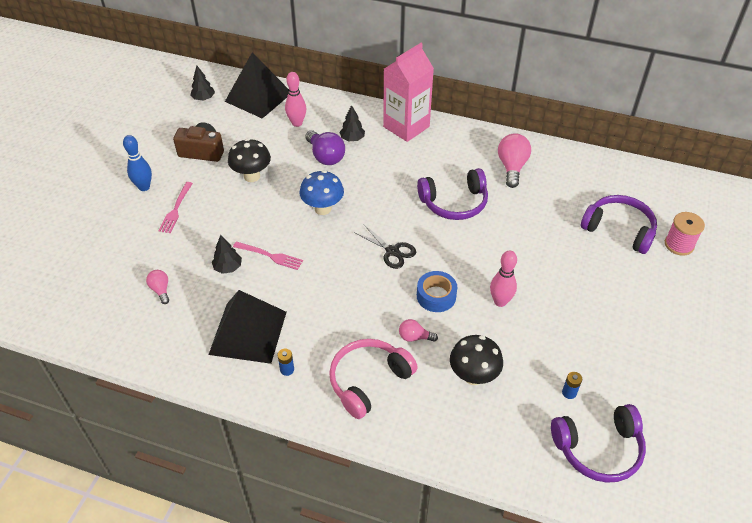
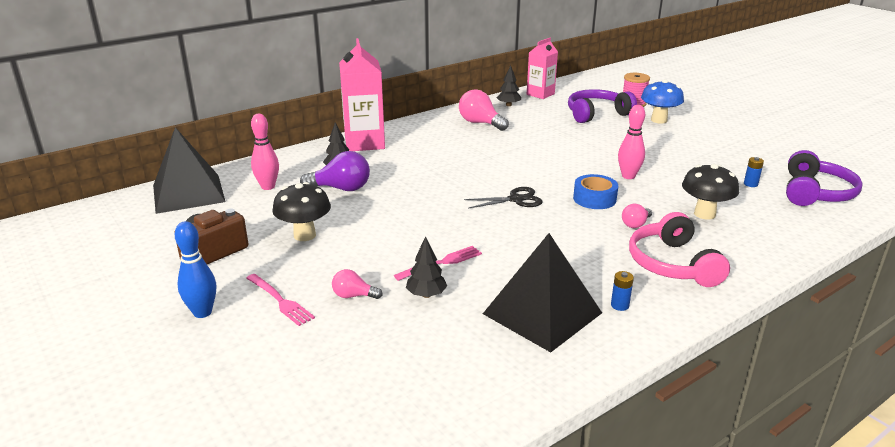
camera: 55 degrees left, 20 degrees down
pink light bulb [146,270,169,304] -> pink light bulb moved to [332,269,383,299]
black tree [190,65,215,100] -> black tree moved to [497,65,521,106]
blue mushroom [300,170,344,215] -> blue mushroom moved to [641,80,684,124]
purple headphones [417,168,488,220] -> none
none -> pink carton [527,38,558,99]

